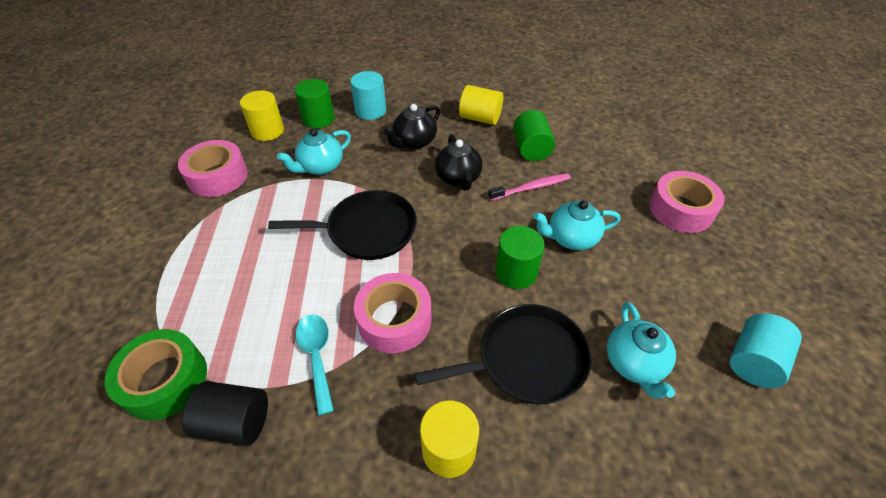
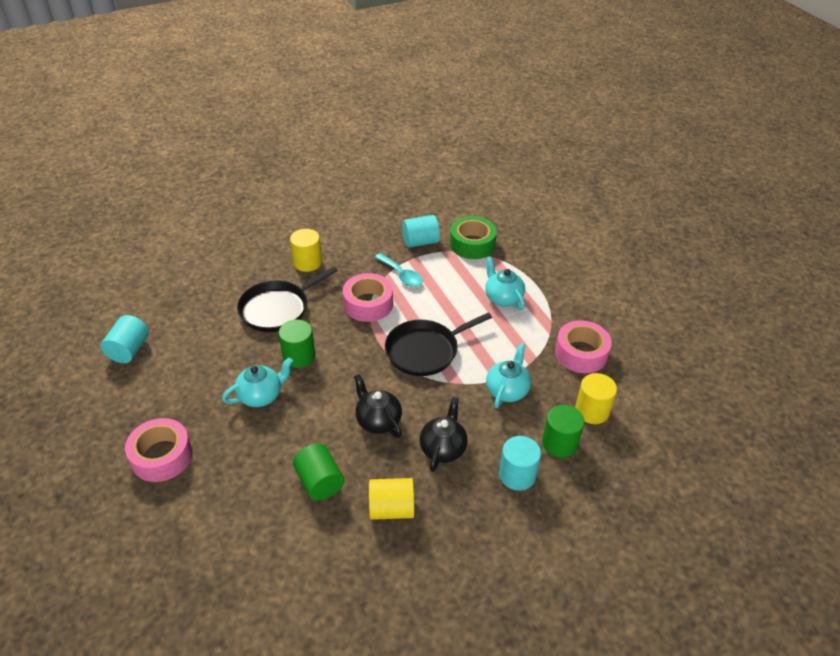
camera: 155 degrees right, 5 degrees down
black cylinder [182,381,268,446] -> turquoise cylinder [402,215,440,248]
pink toothbrush [488,173,570,201] -> none
turquoise teapot [607,302,676,399] -> turquoise teapot moved to [485,256,525,310]

